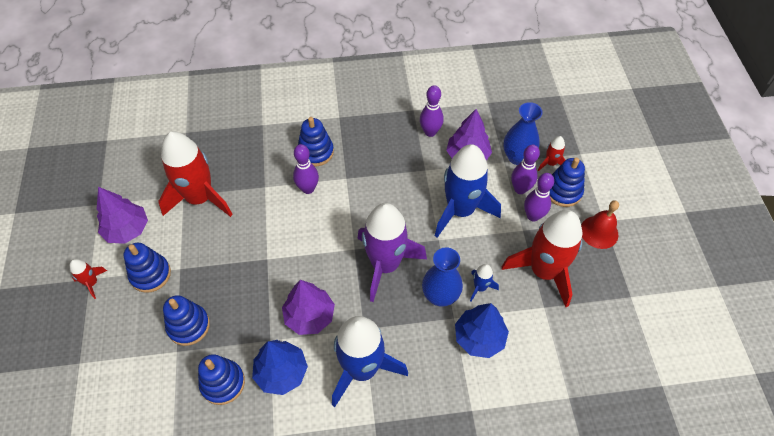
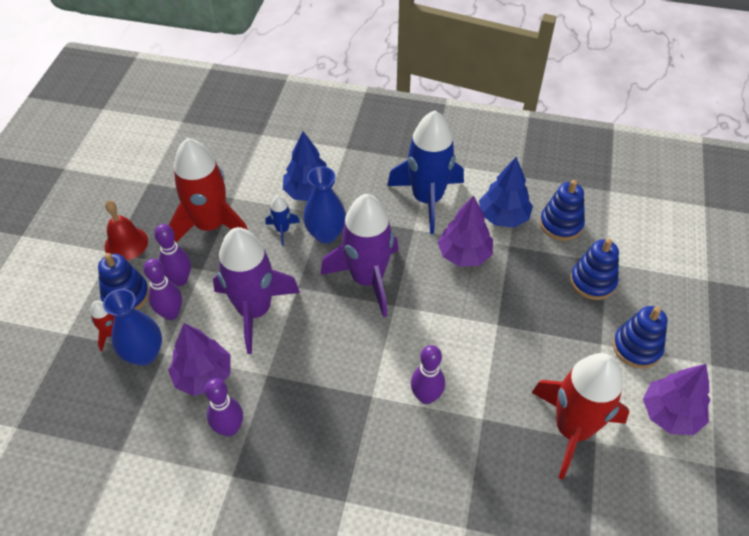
camera: 160 degrees left, 5 degrees down
red rocket [70,259,107,299] -> none
blue stacking toy [298,117,334,166] -> none
blue rocket [435,144,501,238] -> purple rocket [213,227,300,354]

